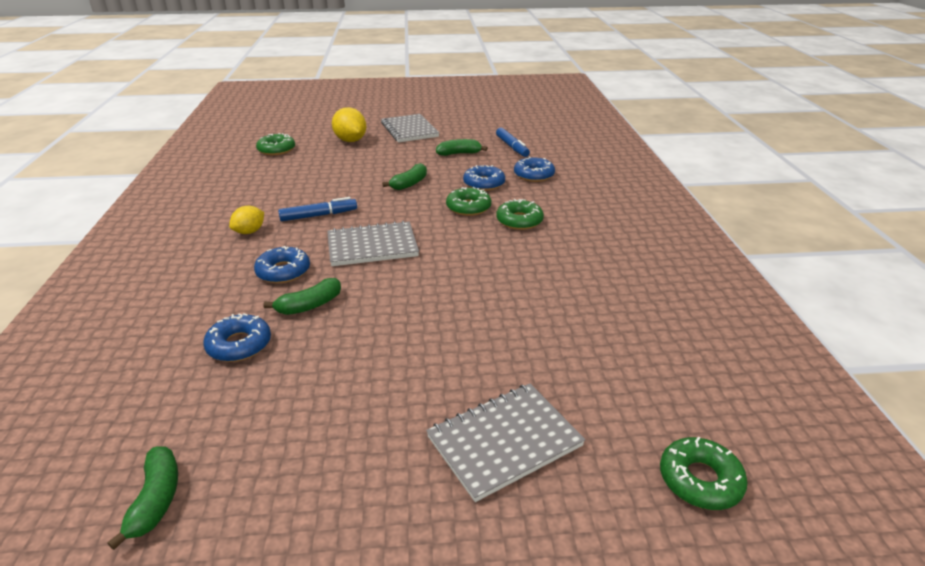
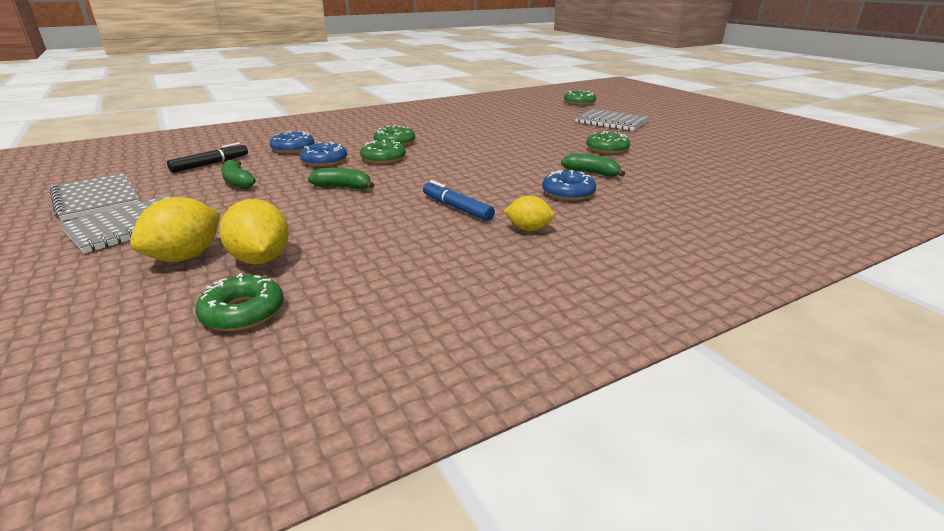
camera: 115 degrees left, 5 degrees down
green banana [107,447,178,550] -> none
blue donut [203,313,271,362] -> none
grey notebook [327,221,419,266] -> grey notebook moved to [50,173,140,221]
blue marker [496,128,530,157] -> black marker [167,142,248,173]
none -> yellow lemon [219,199,289,265]
none -> green donut [586,131,630,154]

